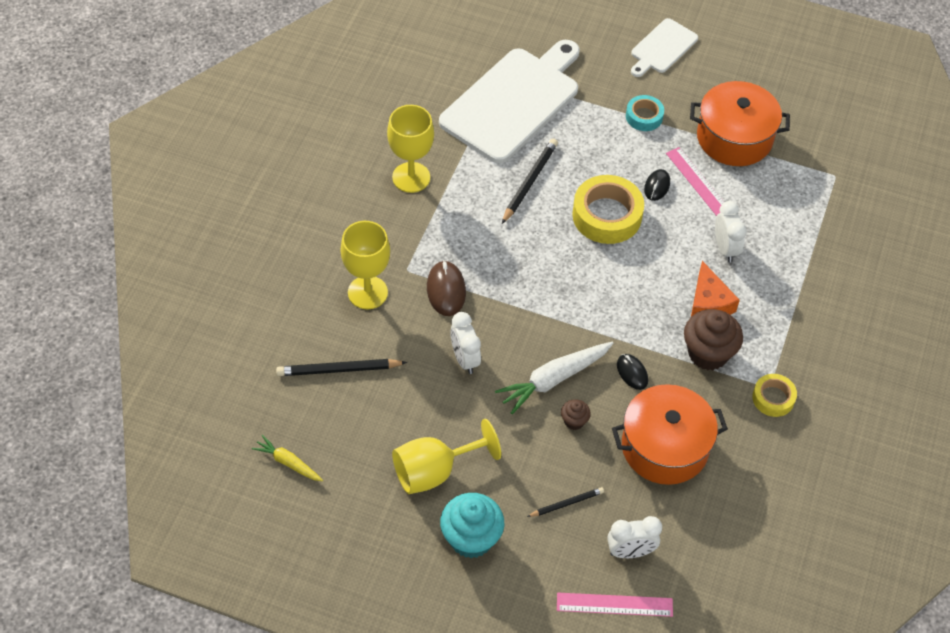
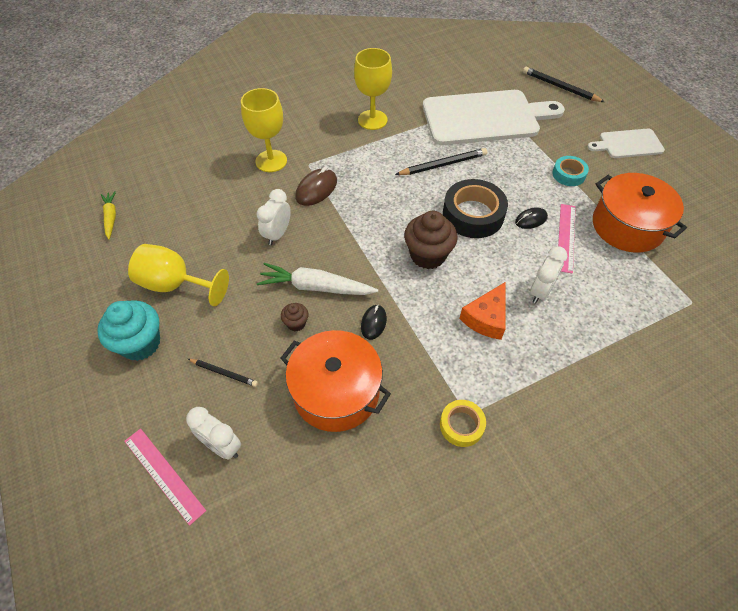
camera: 45 degrees right, 0 degrees up
black pencil [276,359,407,376] -> black pencil moved to [523,66,604,102]
yellow tape [572,175,644,244] -> black tape [443,179,508,238]
brown cupcake [684,309,743,370] -> brown cupcake moved to [404,211,458,269]

